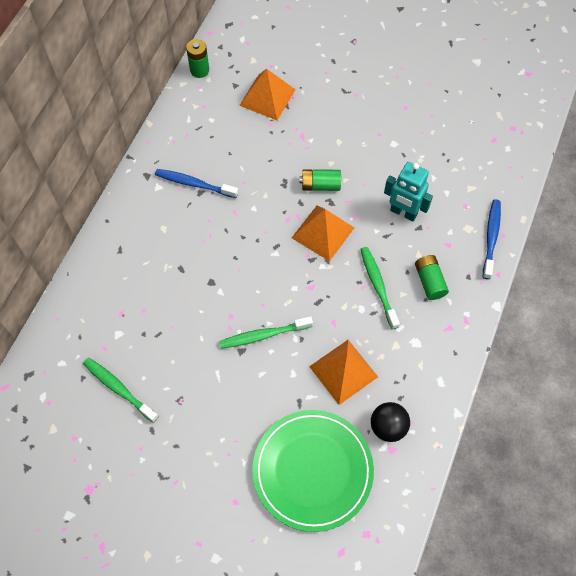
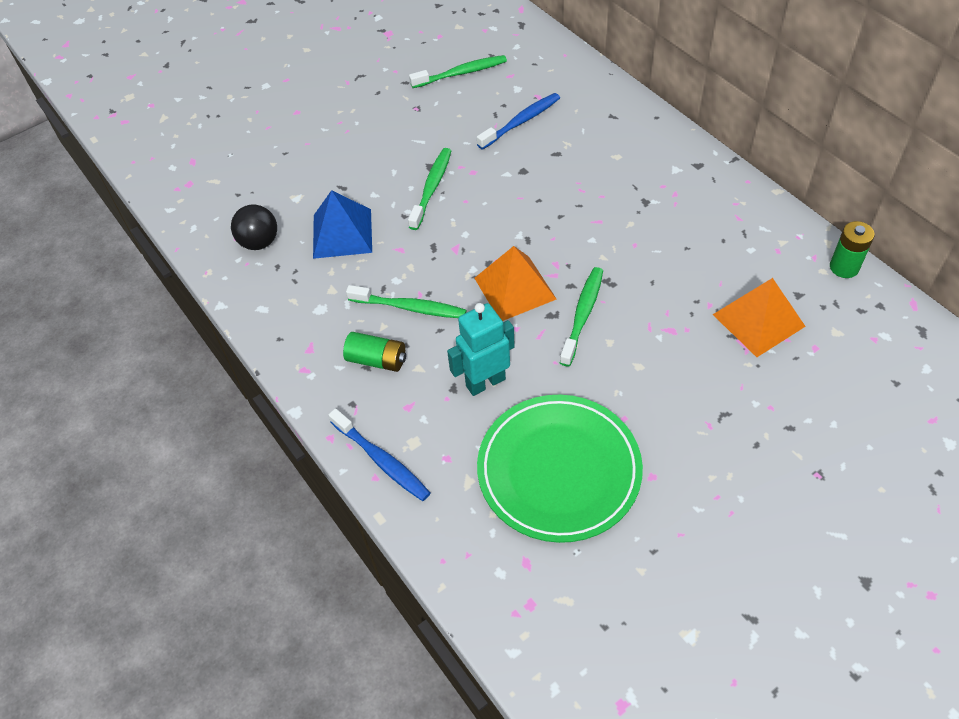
camera: 125 degrees right, 10 degrees down
blue toothbrush [155,169,238,198] -> blue toothbrush moved to [477,93,560,150]
green plate [252,410,374,532] -> green plate moved to [477,395,643,543]
green battery [300,169,341,191] -> green toothbrush [560,267,603,366]
orange pyramid [309,340,378,405] -> blue pyramid [313,190,372,259]

